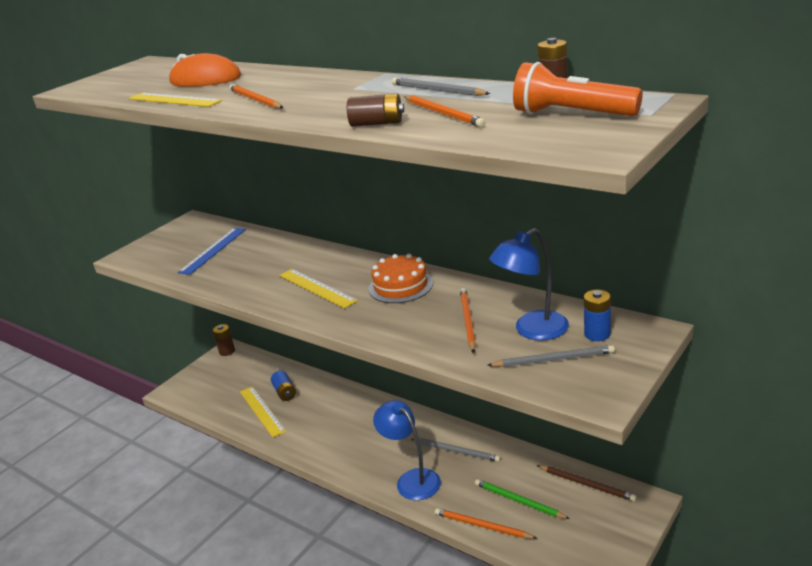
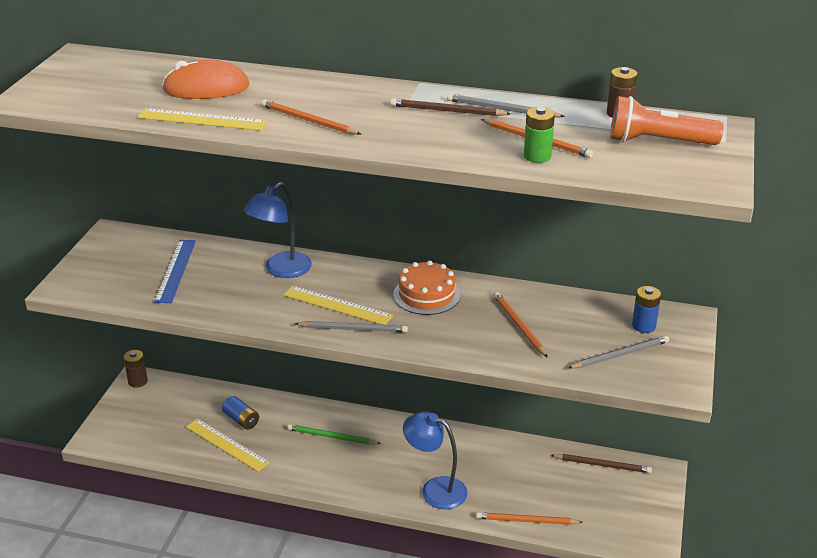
camera: 25 degrees left, 5 degrees up
brown battery [347,94,404,127] -> none
grey pencil [411,439,501,462] -> grey pencil moved to [295,321,408,333]
green pencil [475,479,570,519] -> green pencil moved to [287,424,381,445]
blue lamp [489,228,569,340] -> blue lamp moved to [244,182,312,278]
none -> brown pencil [390,98,511,116]
none -> green battery [524,107,555,163]

